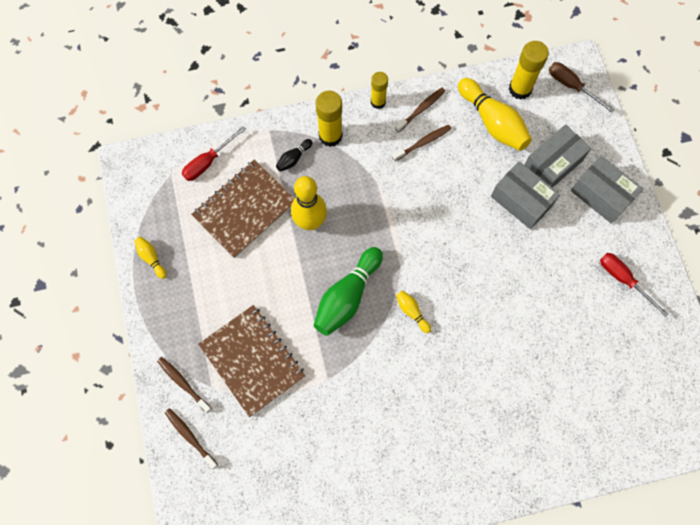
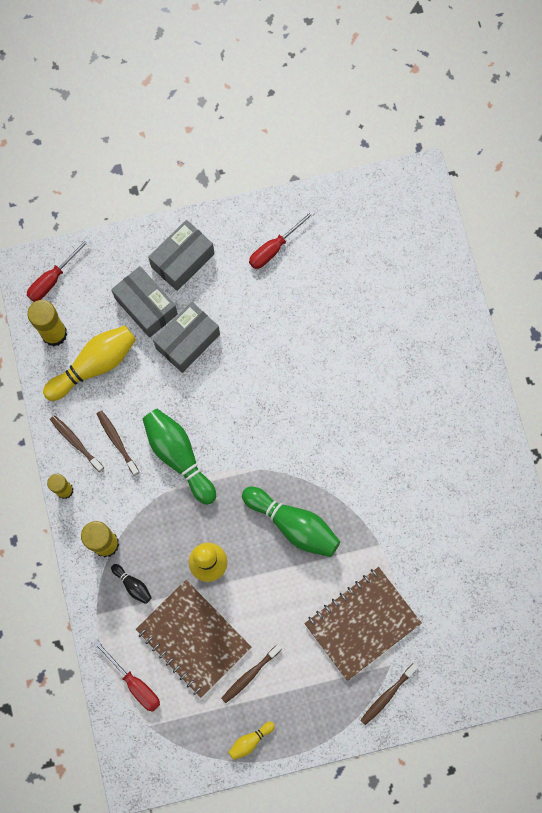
camera: 90 degrees left, 5 degrees up
brown toothbrush [165,408,218,470] -> brown toothbrush moved to [221,644,282,703]
yellow bowling pin [396,290,431,333] -> none
brown screwdriver [549,62,615,113] -> red screwdriver [27,238,90,302]
none -> green bowling pin [142,409,216,505]

